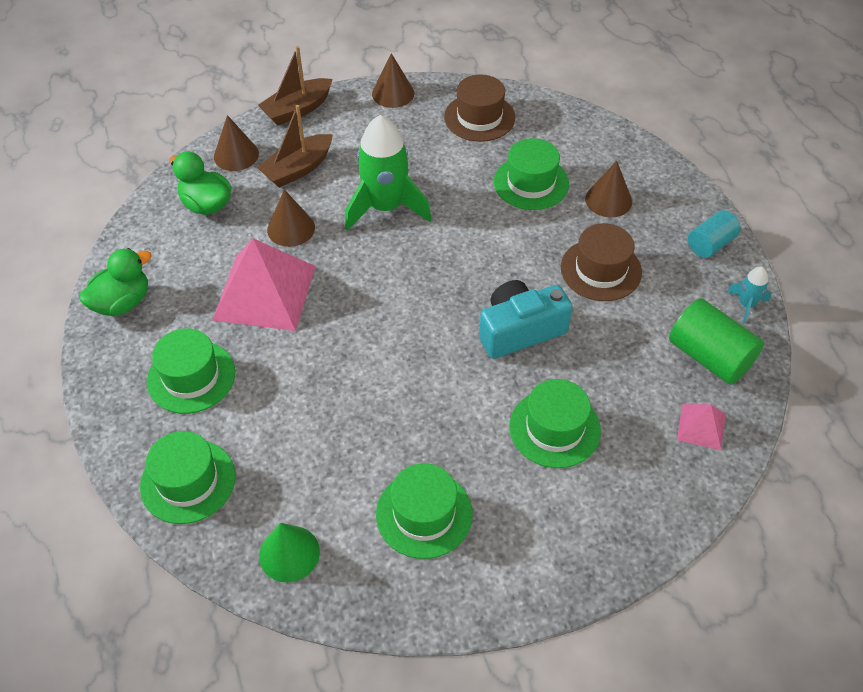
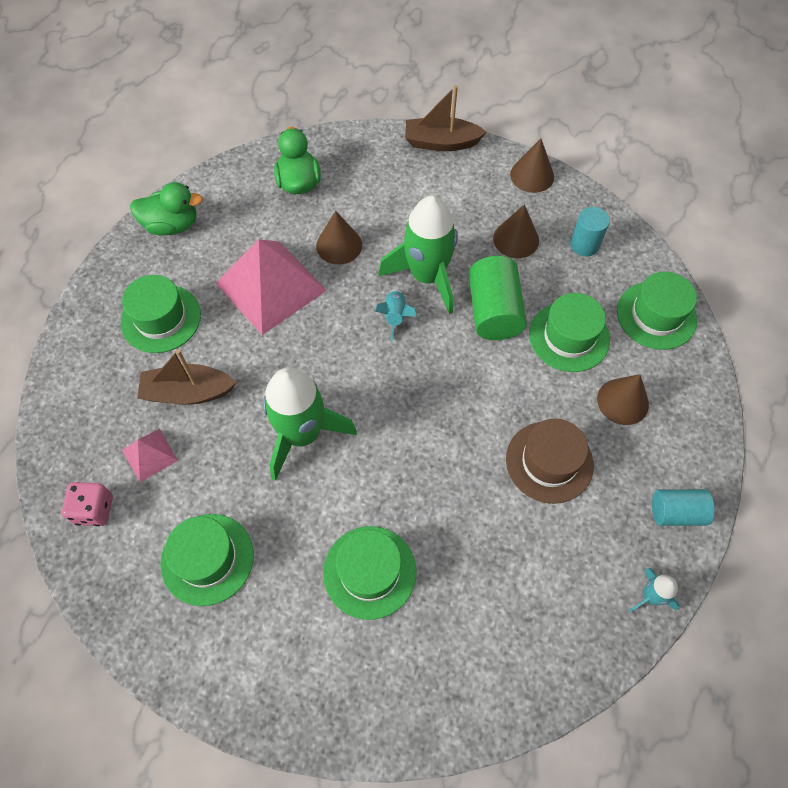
camera: 40 degrees right, 10 degrees up
green hat [140,431,235,524] -> green hat moved to [617,272,697,350]
brown cone [214,115,259,171] -> brown cone moved to [493,204,539,258]
brown boat [257,105,333,188] -> brown boat moved to [137,349,236,405]
green cone [259,523,320,582] -> pink dice [62,482,113,526]
brown hat [444,74,515,142] -> turquoise cylinder [570,207,610,257]
turquoise camera [479,280,572,359] -> none
green cylinder [669,298,764,385] -> green cylinder moved to [469,256,527,340]
pink pyramid [677,404,726,450] -> pink pyramid moved to [122,429,178,482]
none -> green rocket [263,368,357,481]
none -> turquoise rocket [375,289,417,342]

